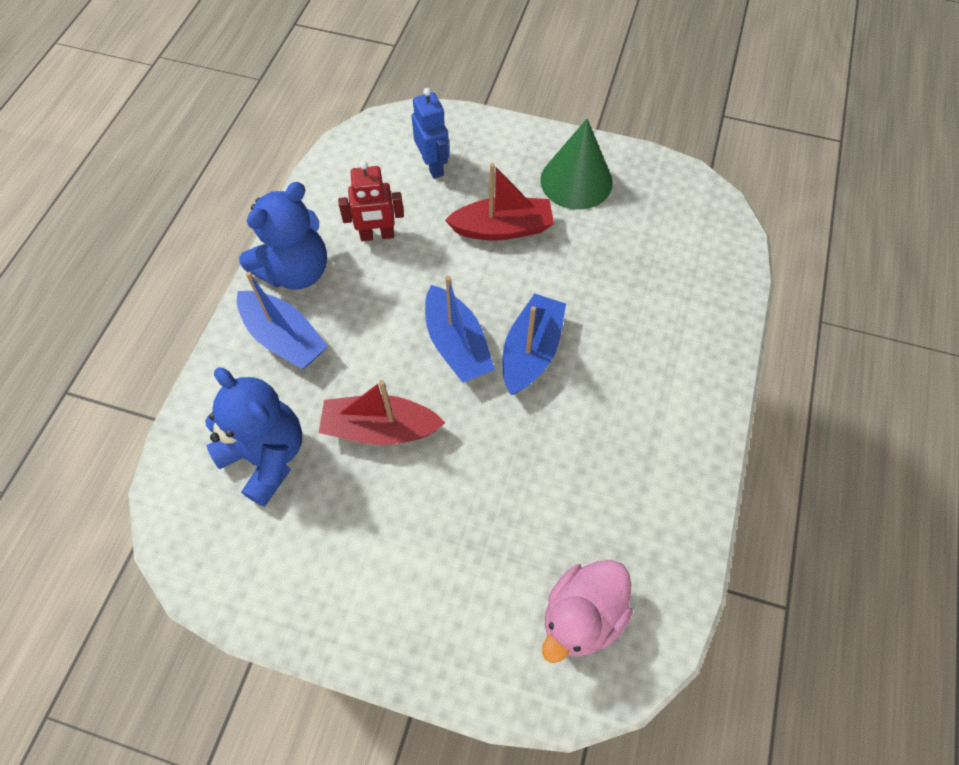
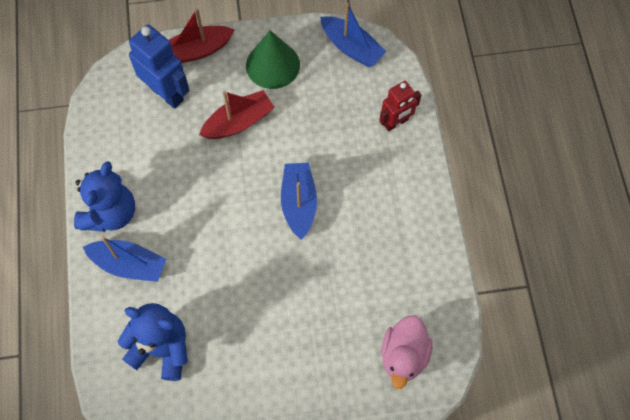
camera: 25 degrees left, 5 degrees up
red boat [319,380,445,445] -> red boat moved to [169,8,235,63]
red robot [338,161,404,241] -> red robot moved to [379,81,421,131]
blue robot [412,88,449,179] -> blue robot [129,24,190,109], size x1.54
blue boat [425,276,495,383] -> blue boat moved to [320,3,387,67]

